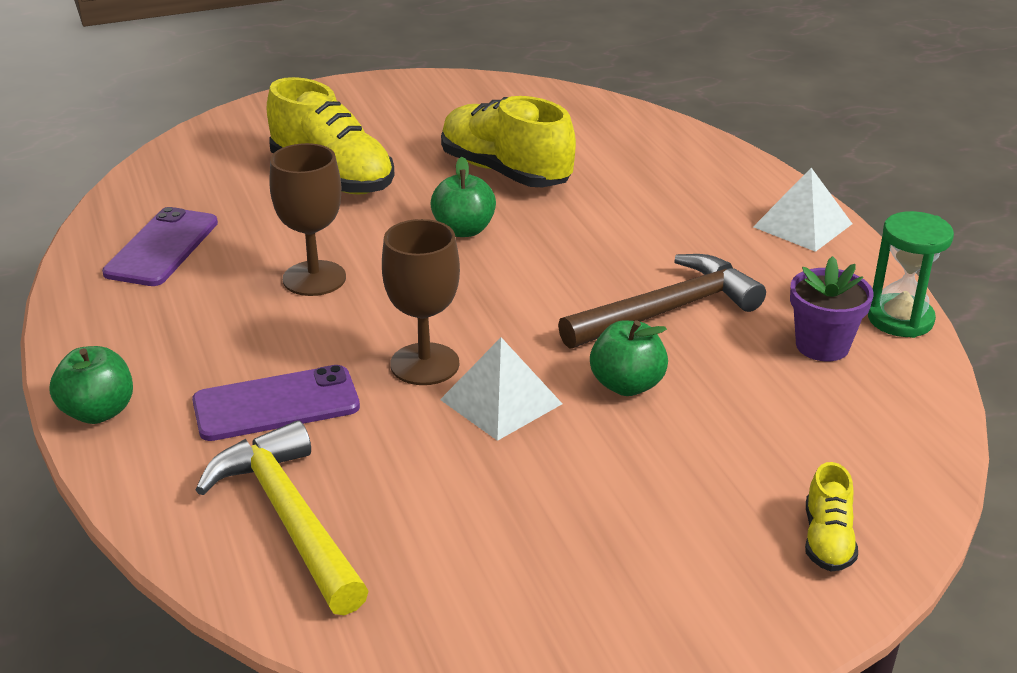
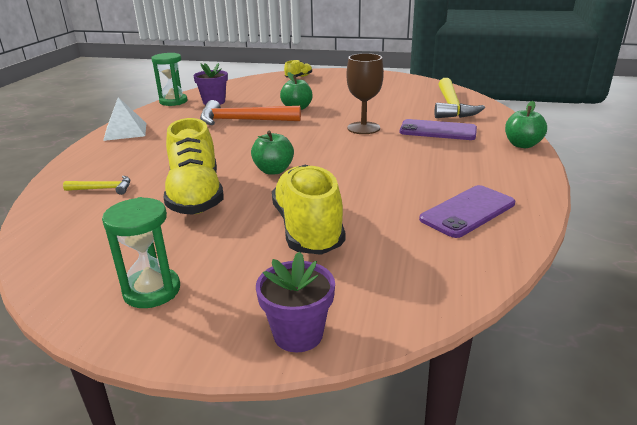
camera: 145 degrees left, 5 degrees down
brown goblet [269,143,346,296] -> none
white pyramid [440,337,562,441] -> none
brown hammer [558,254,766,349] -> orange hammer [200,100,301,125]
none -> yellow hammer [63,176,130,195]
none -> green hourglass [102,197,180,308]
none -> purple flower pot [256,251,335,352]

